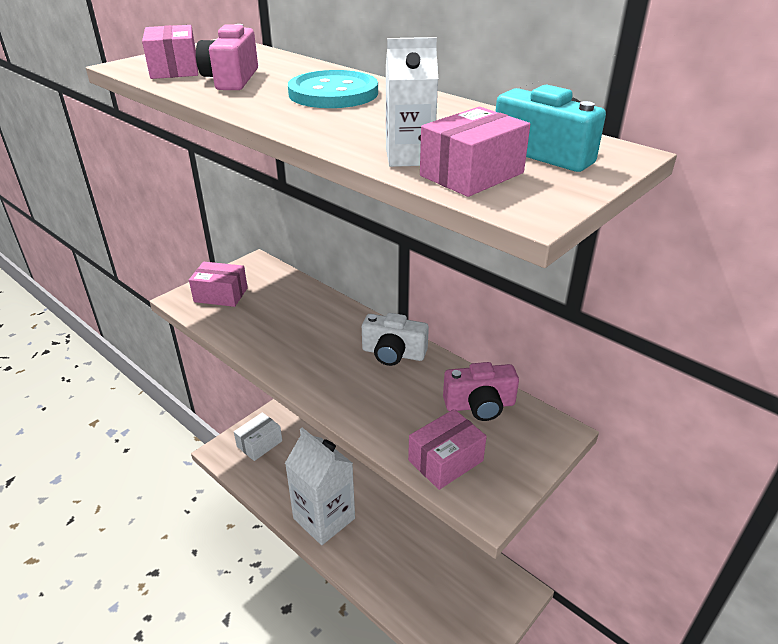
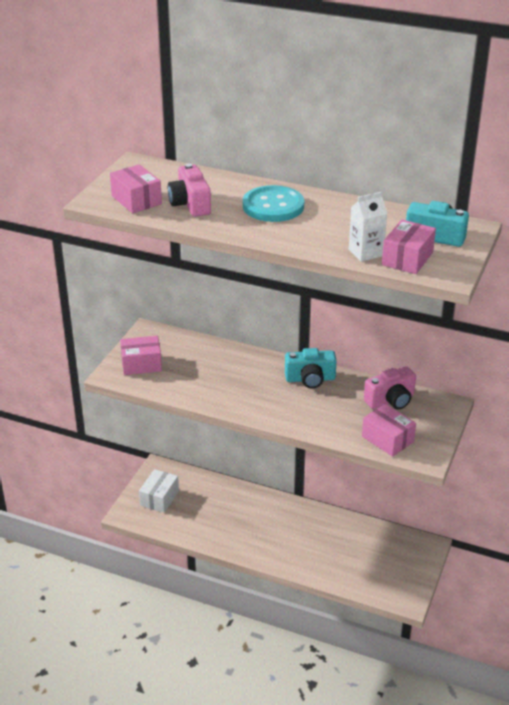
camera: 20 degrees left, 0 degrees up
white carton [285,428,355,545] -> none
white camera [362,313,429,366] -> turquoise camera [285,348,337,389]
pink box [408,409,487,490] -> pink box turned 75 degrees counterclockwise [362,404,416,457]

